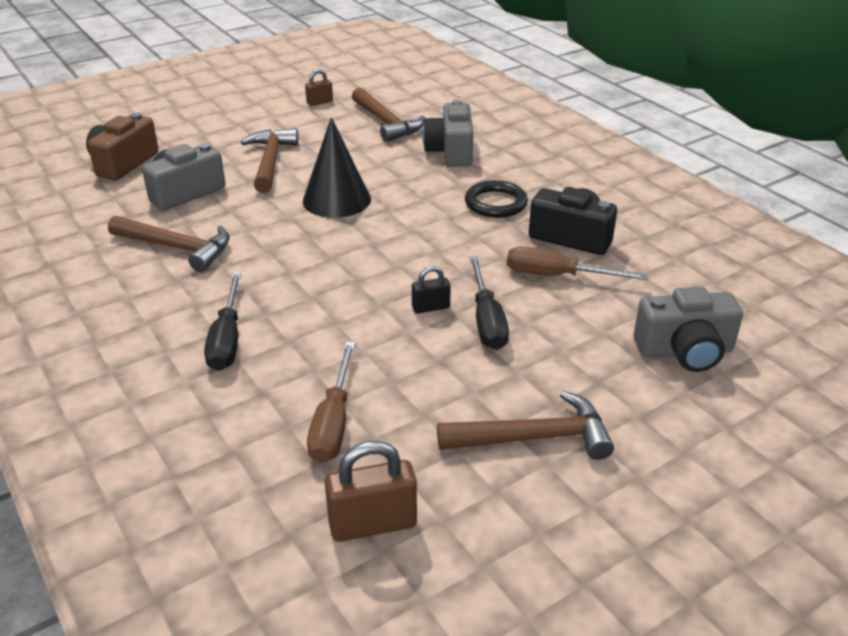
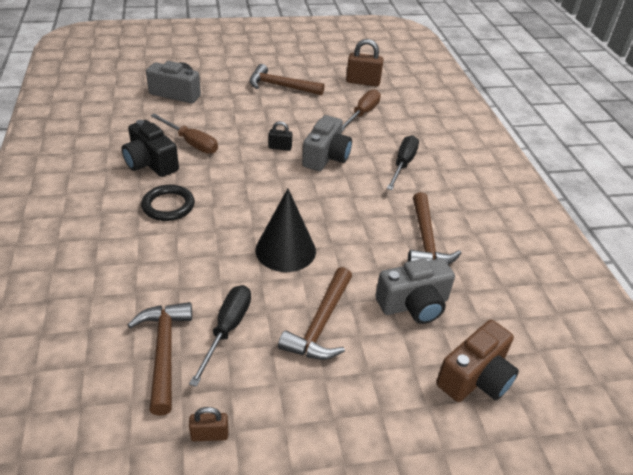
camera: 160 degrees left, 5 degrees up
brown hammer [108,216,230,272] -> brown hammer turned 135 degrees counterclockwise [408,192,461,264]
grey camera [422,100,473,166] -> grey camera moved to [302,115,352,171]
black screwdriver [469,256,509,350] -> black screwdriver moved to [189,285,251,387]

